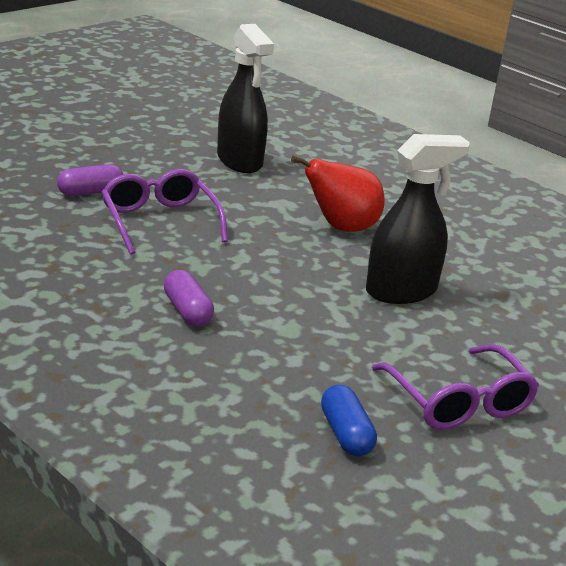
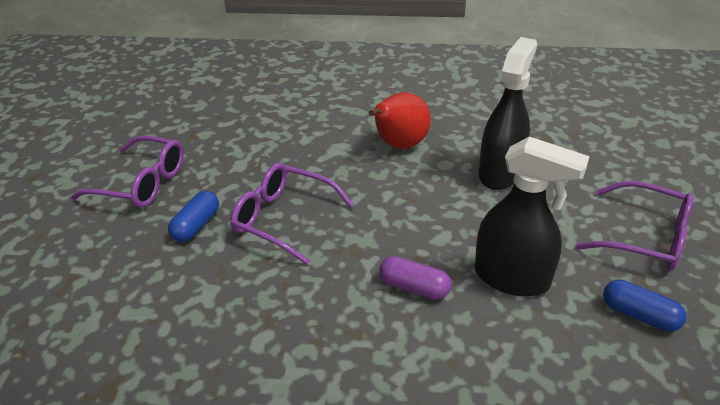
camera: 35 degrees left, 10 degrees up
purple capsule [57,164,123,196] -> blue capsule [168,191,219,242]
black spray bottle [217,24,274,173] -> black spray bottle moved to [475,137,590,297]
none -> purple glasses [71,135,184,208]

